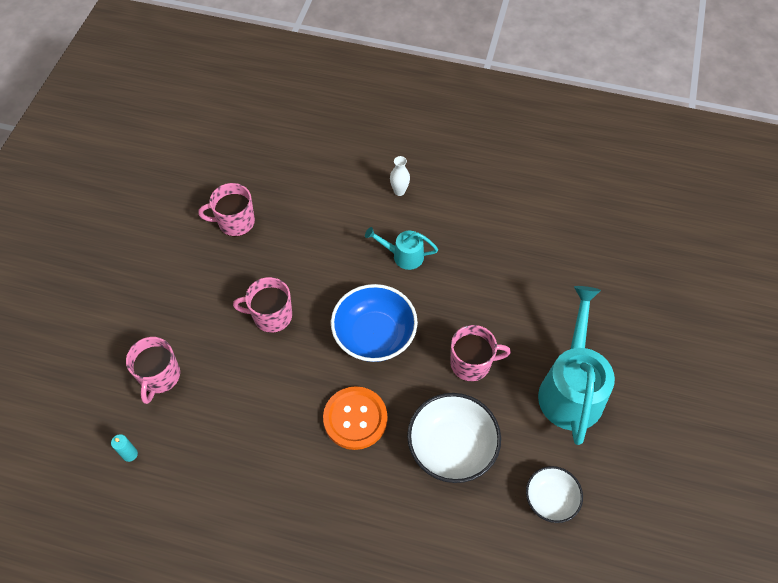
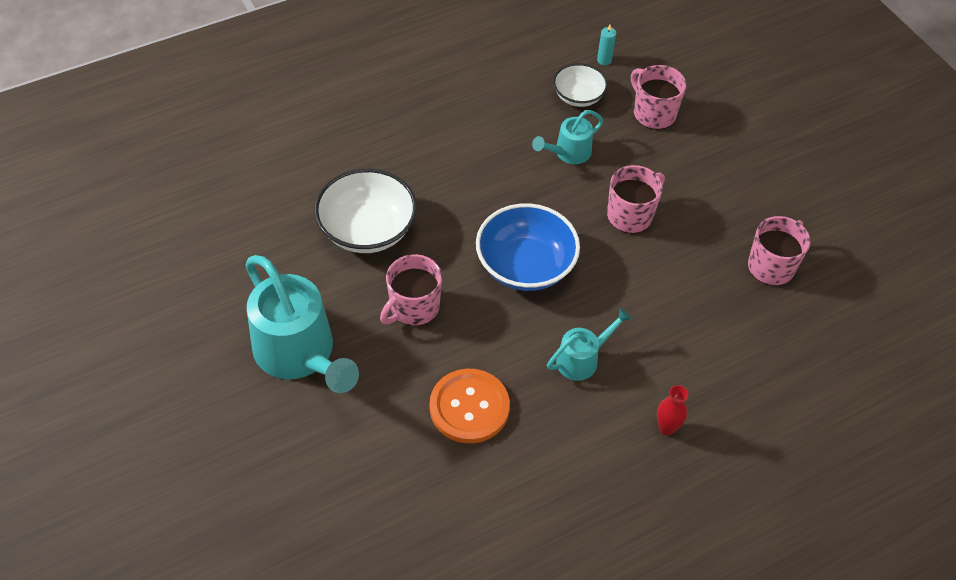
camera: 135 degrees right, 5 degrees down
orange button [323,386,388,450] -> orange button moved to [430,369,510,443]
white vase [390,156,410,196] -> red vase [657,385,689,435]
white bowl [526,466,583,523] -> white bowl moved to [553,63,608,107]
none -> turquoise watering can [532,110,603,164]

